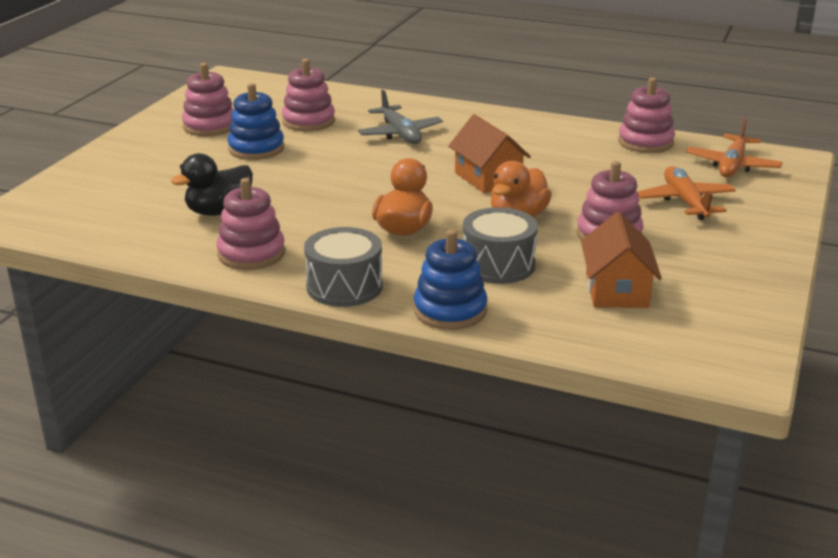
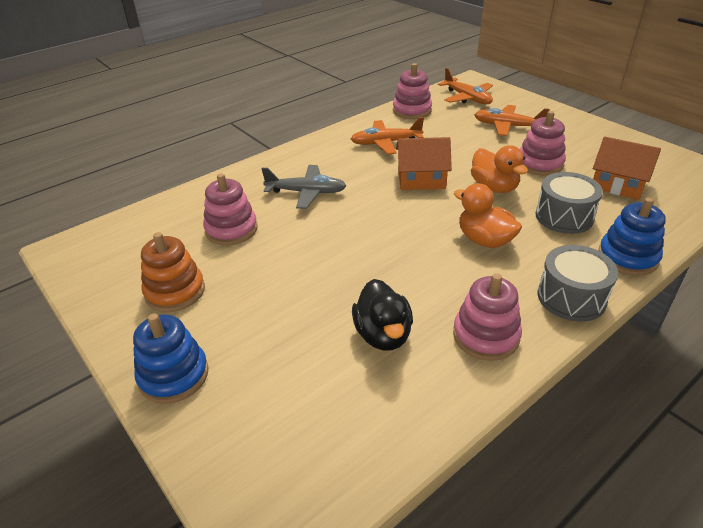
camera: 60 degrees left, 10 degrees up
pink stacking toy [182,63,234,136] -> orange stacking toy [141,232,205,312]
blue stacking toy [228,83,284,160] -> blue stacking toy moved to [133,314,208,404]
none -> orange plane [351,117,424,154]

